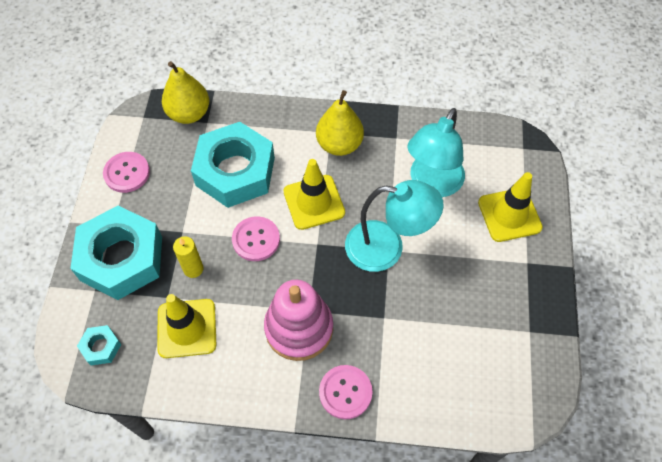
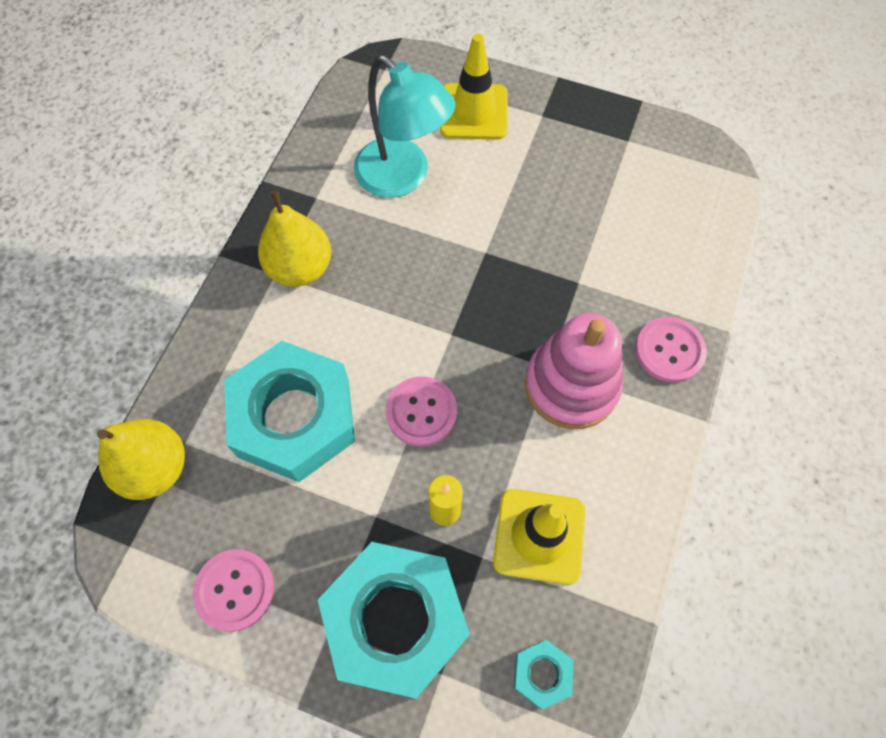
camera: 75 degrees left, 5 degrees up
yellow traffic cone [284,159,345,230] -> none
turquoise lamp [345,180,444,272] -> none

